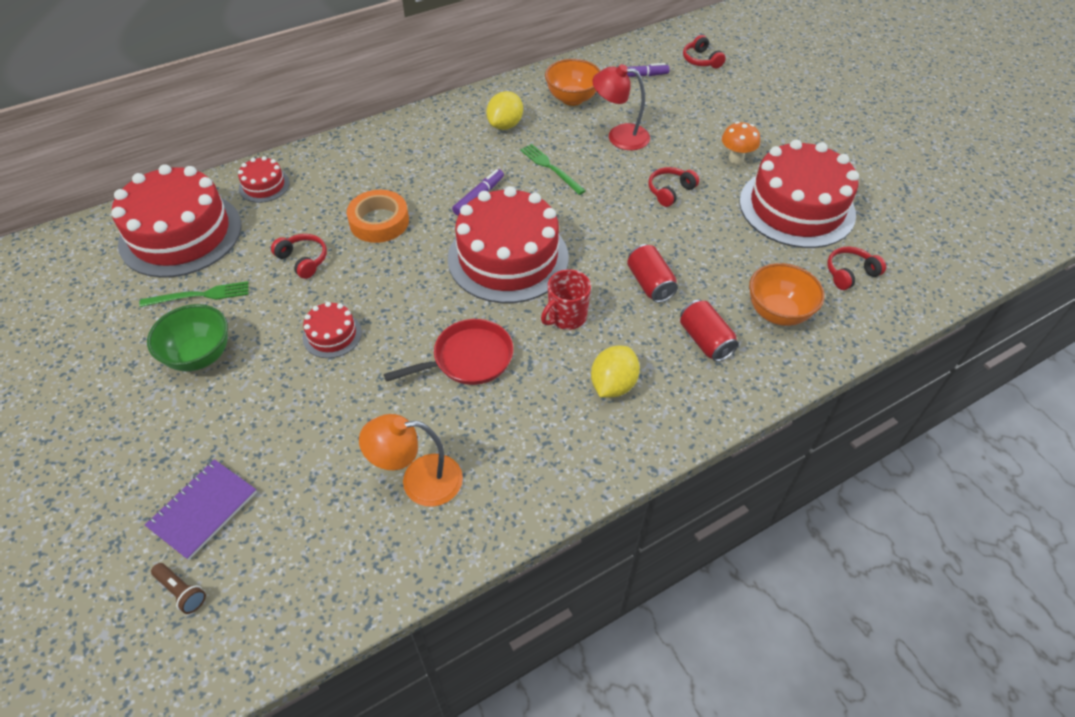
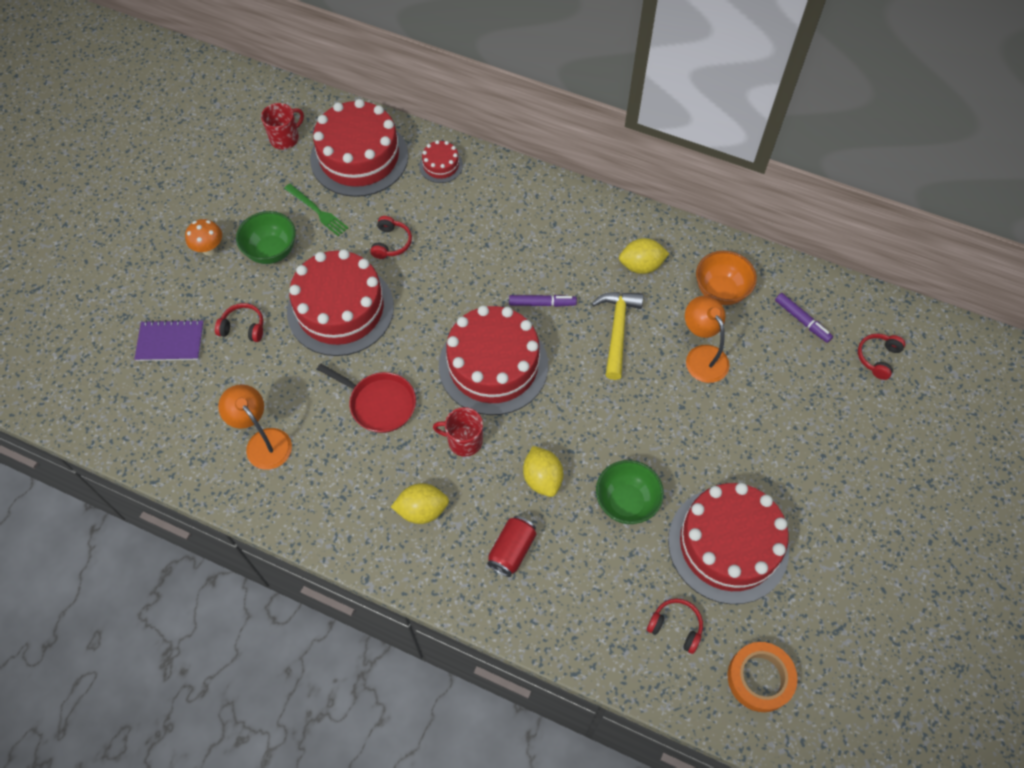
camera: 55 degrees right, 10 degrees up
brown flashlight [151,563,206,614] -> none
red cake [303,302,362,358] -> red cake [287,249,394,356], size x2.25
orange tape [347,190,409,243] -> orange tape moved to [728,642,798,712]
green fork [520,144,586,195] -> yellow hammer [591,292,644,380]
red lamp [592,64,650,150] -> orange lamp [685,296,729,383]
red can [627,244,678,303] -> yellow lemon [523,446,563,497]
red headphones [648,167,699,207] -> red headphones moved to [215,303,263,342]
orange mushroom [722,122,760,164] -> orange mushroom moved to [185,219,222,256]
orange bowl [749,263,825,326] -> none
none -> red mug [261,103,304,149]
none -> green bowl [596,460,664,524]

